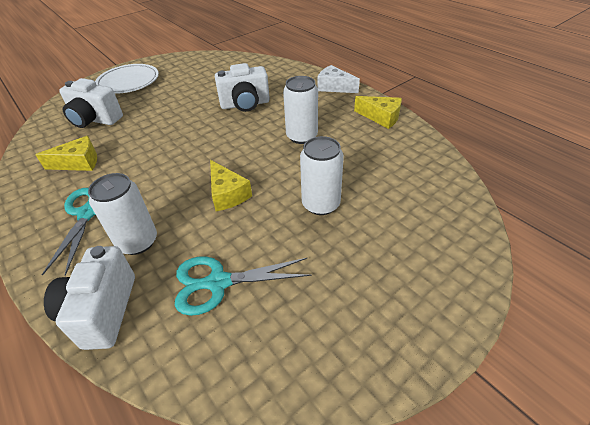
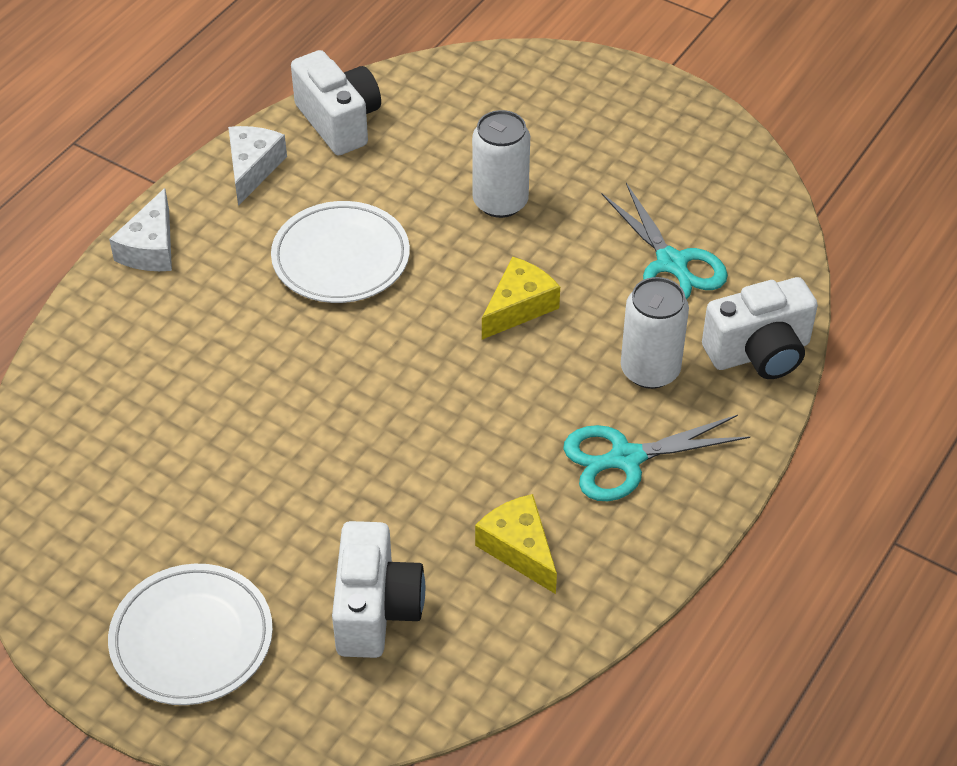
camera: 110 degrees left, 5 degrees up
white camera [215,63,270,112] -> white camera moved to [291,50,381,155]
white can [283,76,318,144] -> white plate [271,201,410,303]
yellow cheese [354,96,402,129] -> white cheese [228,126,287,206]

